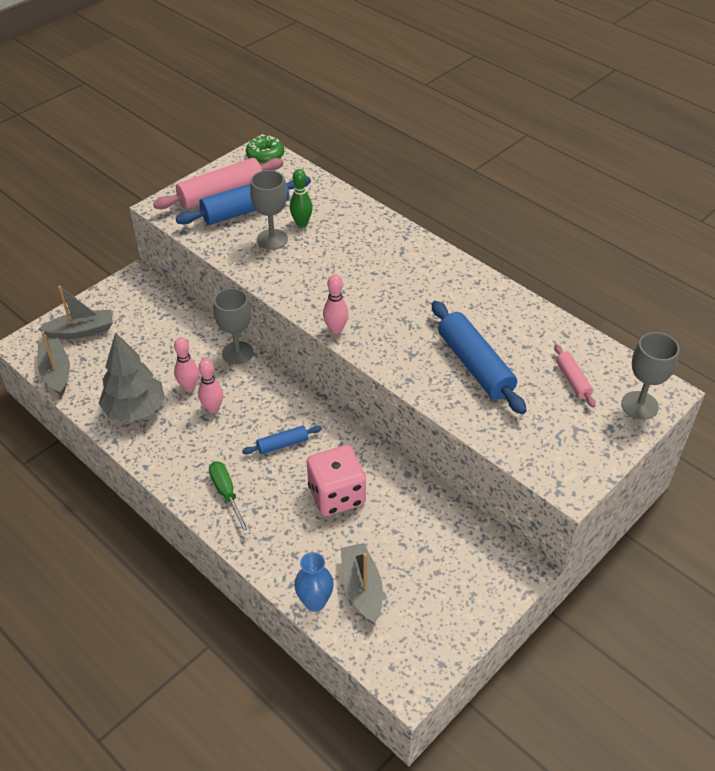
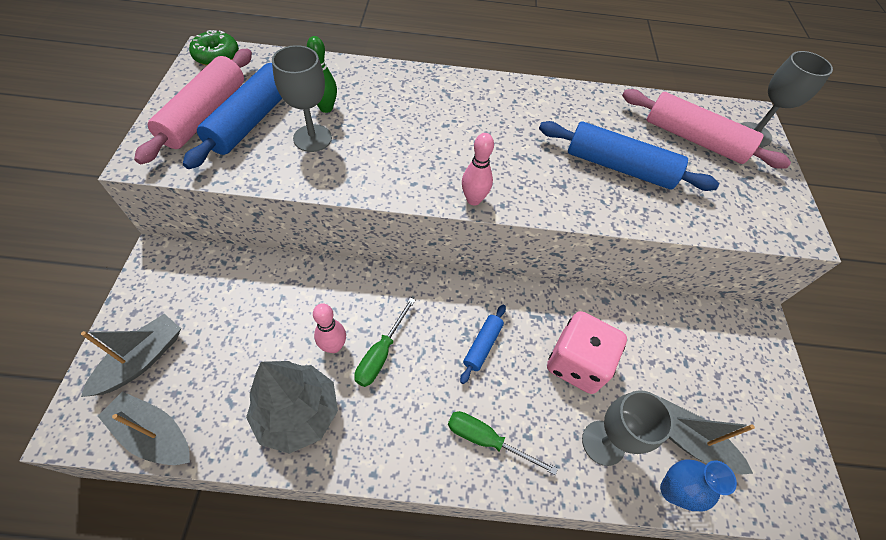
camera: 45 degrees left, 10 degrees up
pink bowling pin [198,359,223,413] -> green screwdriver [354,297,415,387]
grey goblet [213,288,254,365] -> grey goblet moved to [582,390,673,466]
pink rolling pin [554,344,596,408] -> pink rolling pin [622,89,791,169], size x1.96

